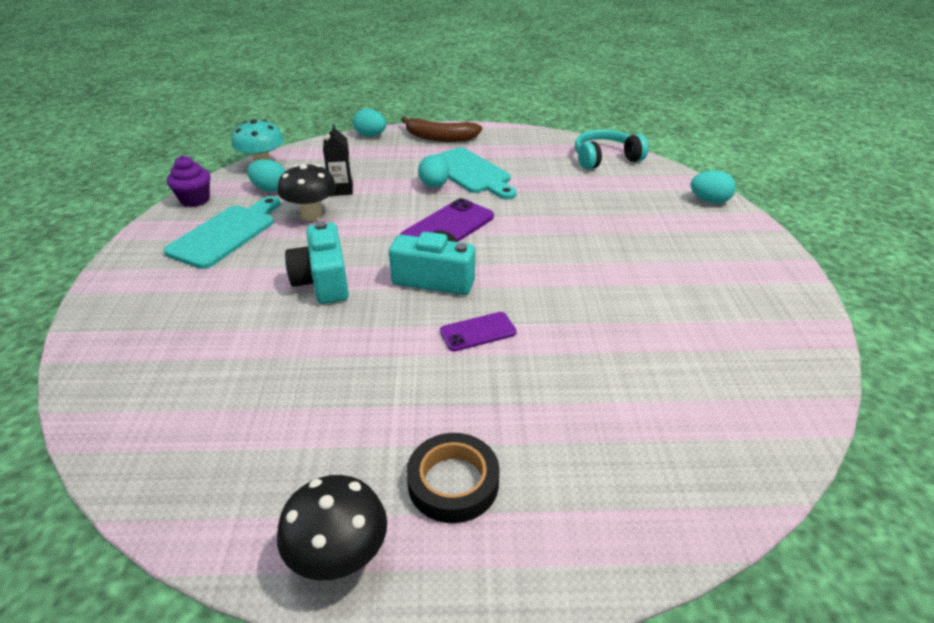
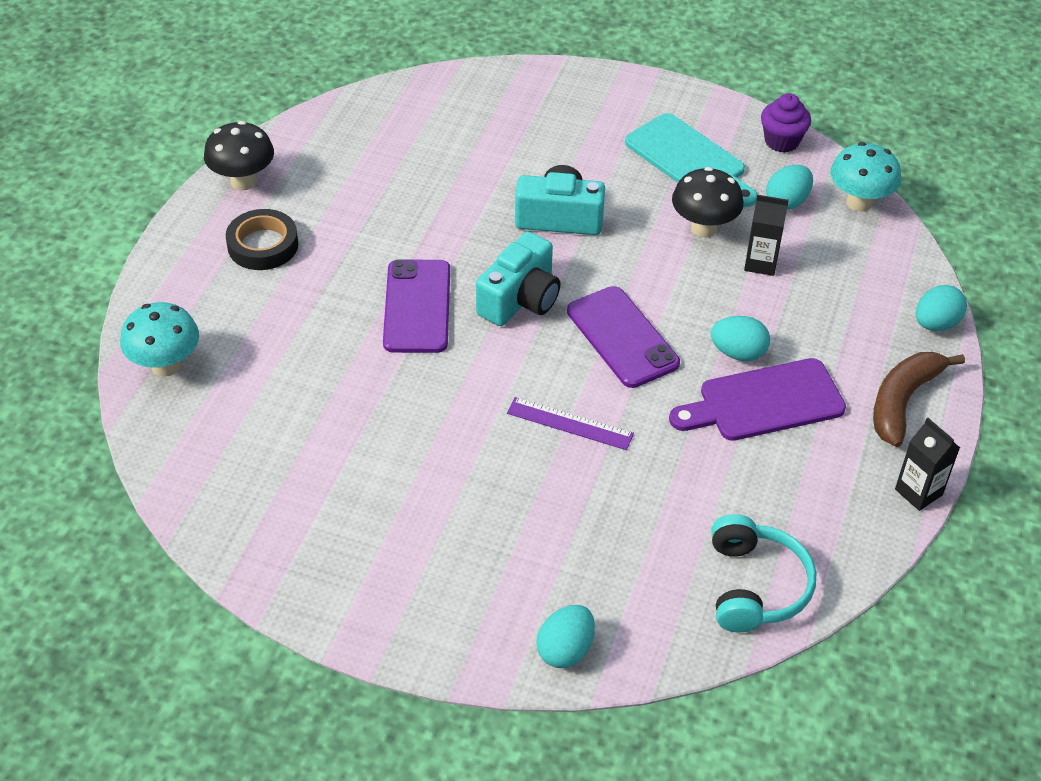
camera: 110 degrees right, 10 degrees up
turquoise cutting board [436,147,517,200] -> purple cutting board [669,358,846,441]
purple phone [440,312,517,352] -> purple phone [383,259,450,353], size x1.68
none -> turquoise mushroom [120,302,199,377]
none -> purple ruler [507,397,634,450]
none -> black carton [895,418,960,511]

